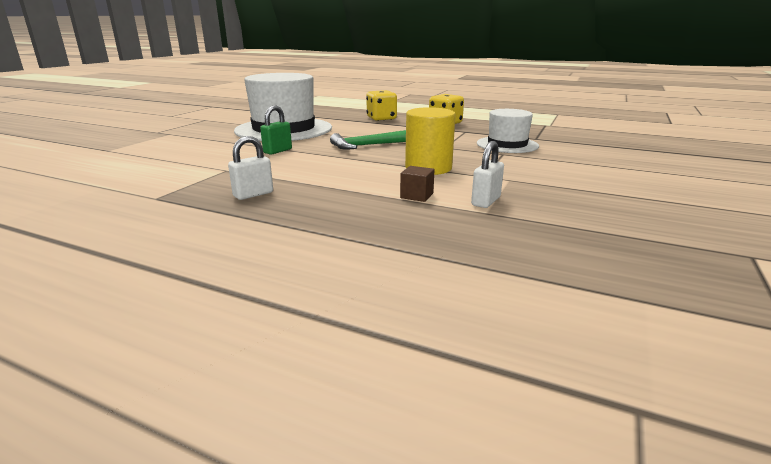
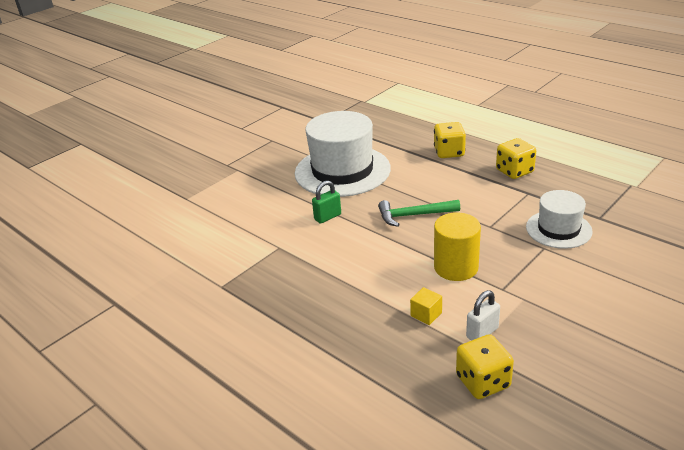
camera: 20 degrees right, 10 degrees up
white padlock [228,136,273,200] -> none
brown cube [400,166,435,202] -> yellow cube [410,287,442,325]
none -> yellow dice [456,334,514,399]

